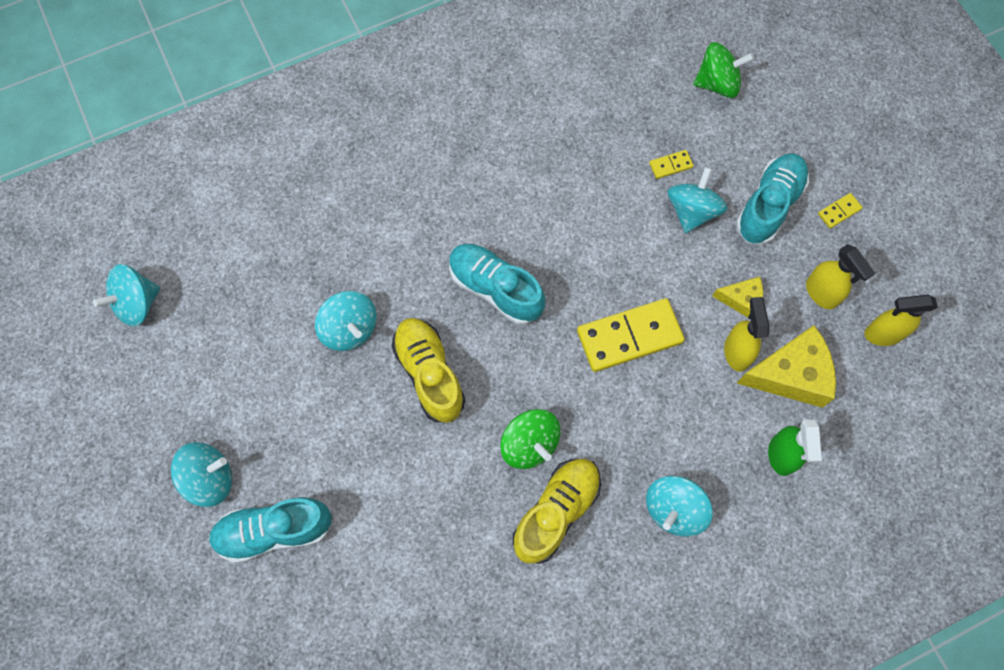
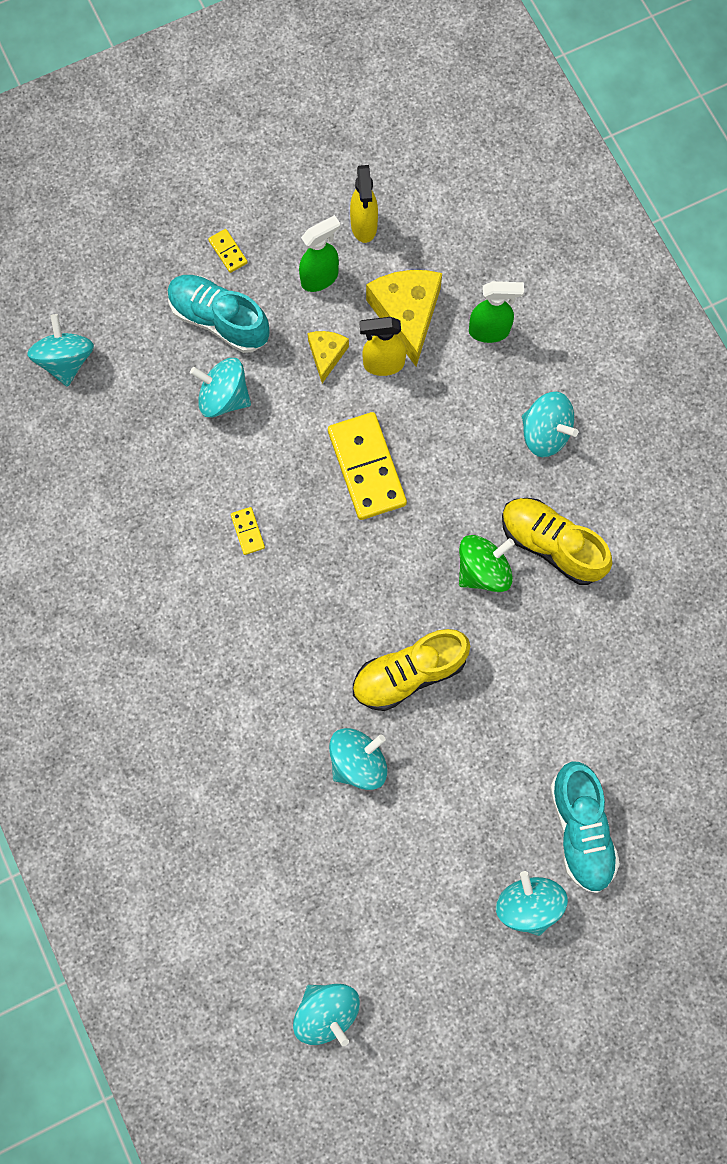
camera: 90 degrees left, 5 degrees up
turquoise shoe [449,244,545,325] -> none
yellow domino [649,150,694,179] -> yellow domino moved to [231,507,265,555]
green spinning top [693,42,754,98] -> turquoise spinning top [27,314,94,387]
yellow spray bottle [806,244,875,310] -> green spray bottle [299,215,340,292]

